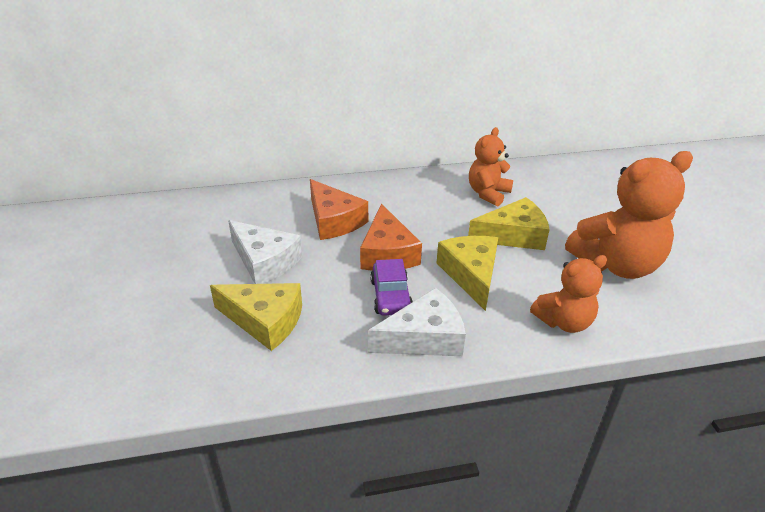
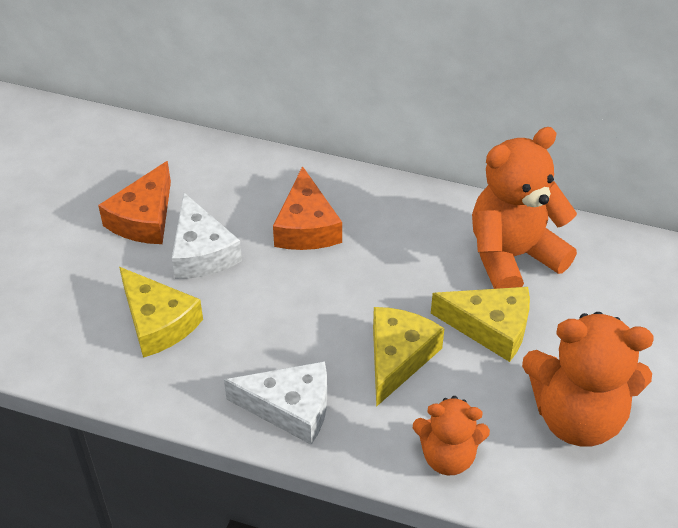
camera: 30 degrees right, 10 degrees up
orange cheese [360,204,422,271] -> orange cheese moved to [98,161,171,244]
purple car [370,259,413,316] -> none
orange teddy bear [469,127,513,207] -> orange teddy bear [472,127,577,289], size x1.69

